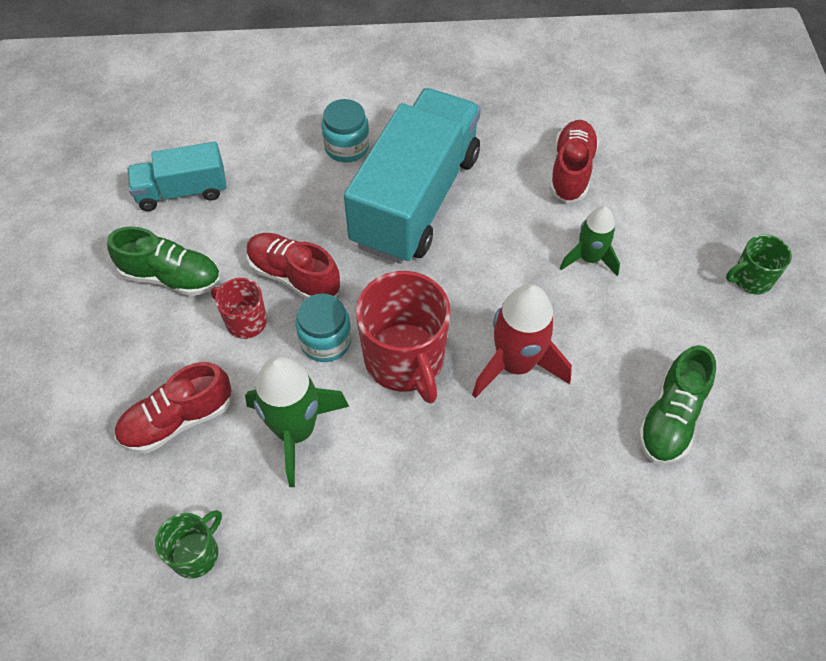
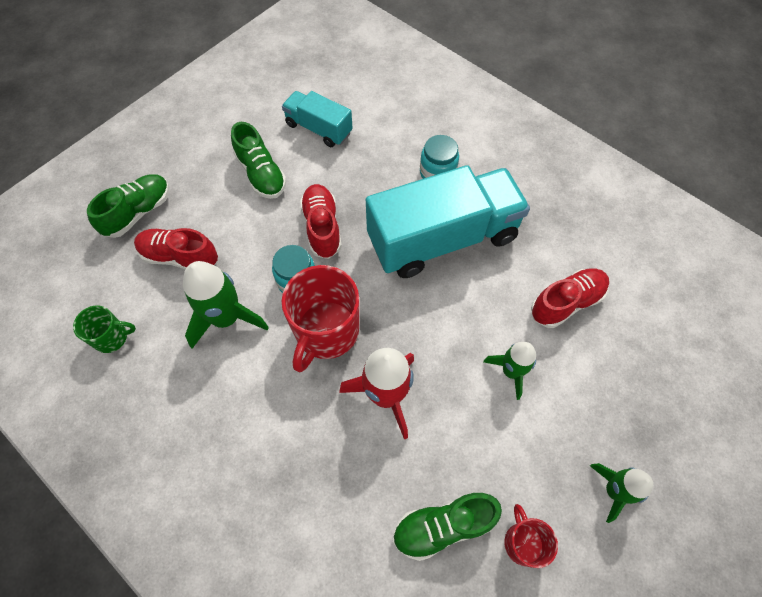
camera: 45 degrees right, 5 degrees up
red mug [211,278,267,339] -> red mug moved to [504,504,558,568]
green mug [726,234,792,294] -> green rocket [590,463,653,523]
none -> green shoe [87,174,170,238]

